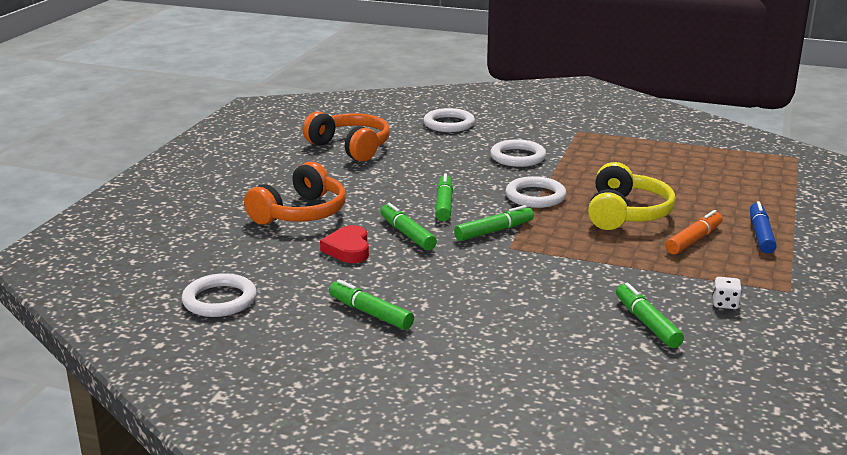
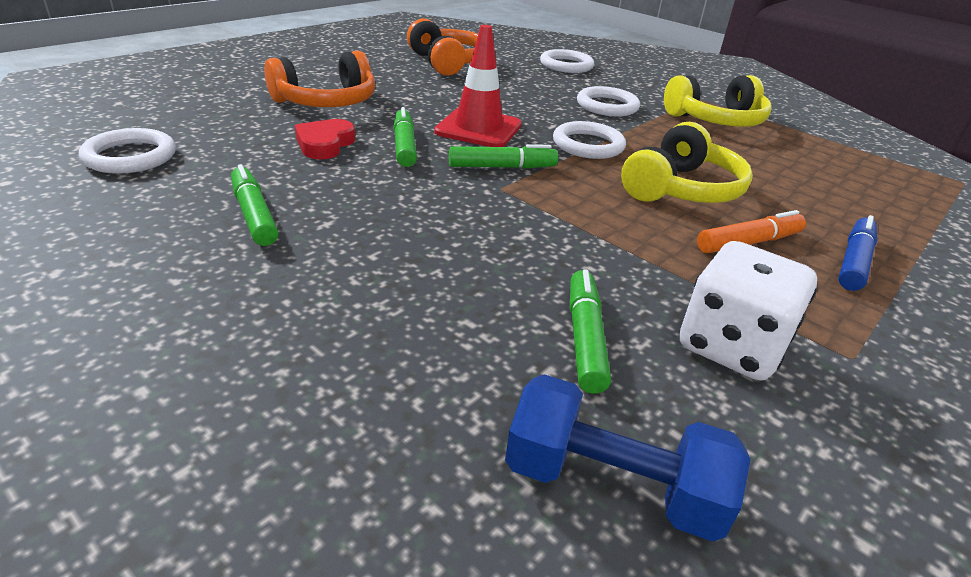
camera: 20 degrees right, 10 degrees up
green marker [435,173,453,221] -> red traffic cone [434,25,522,147]
white dice [713,277,742,309] -> white dice [680,241,817,380], size x2.33
none -> blue dumbbell [505,374,750,542]
none -> yellow headphones [664,75,772,127]

